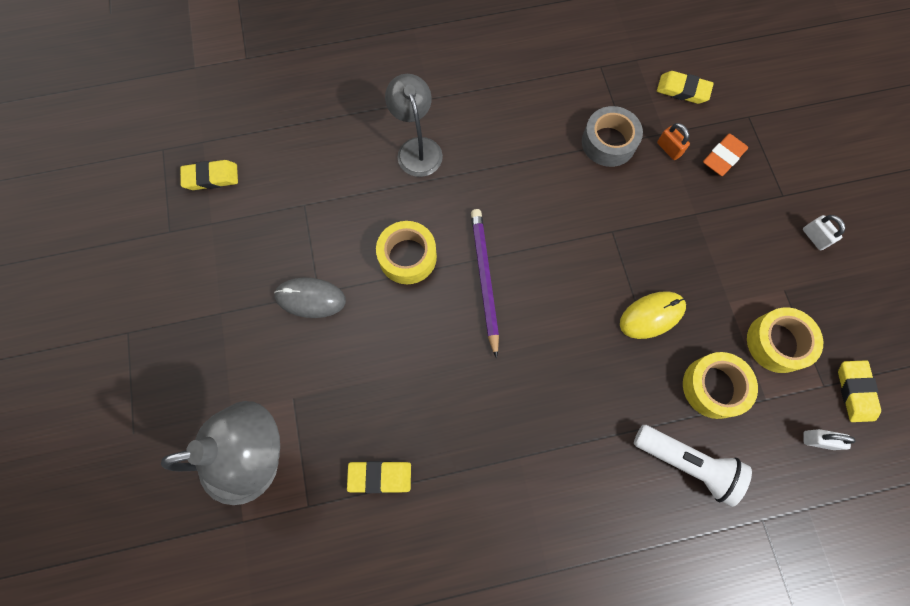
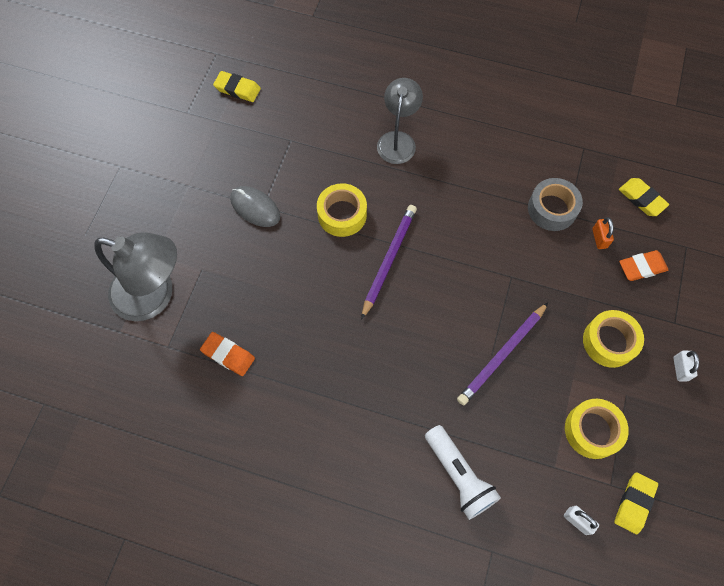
camera: 30 degrees right, 5 degrees down
yellow eraser [347,461,411,493] -> orange eraser [200,332,255,376]
yellow mouse [620,291,686,339] -> purple pencil [457,302,548,405]
yellow tape [683,352,758,419] -> yellow tape moved to [583,310,644,368]

